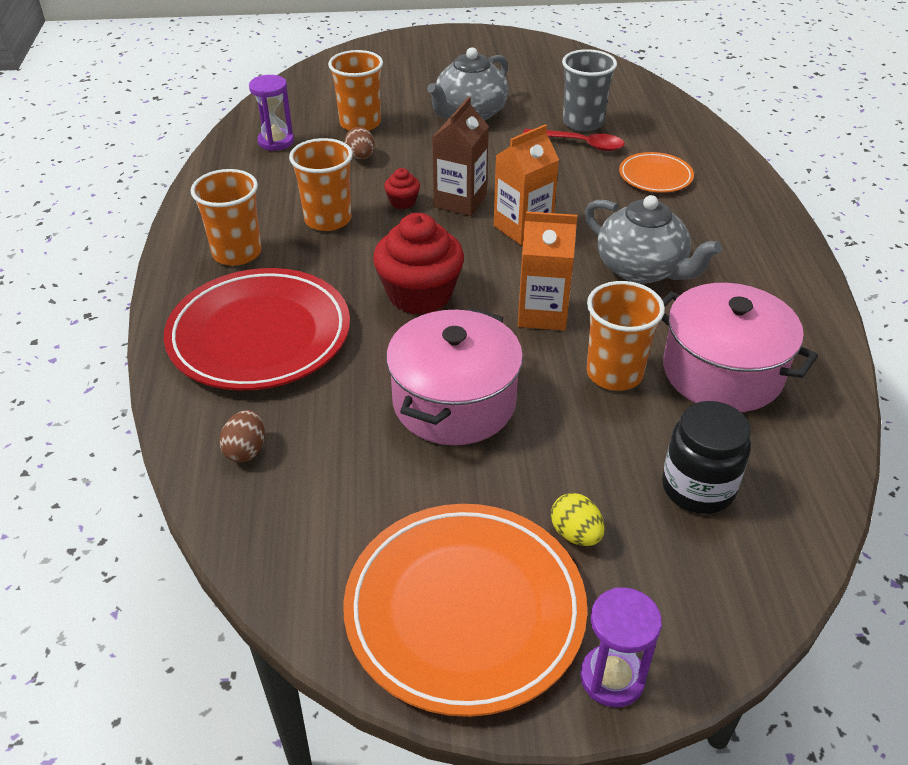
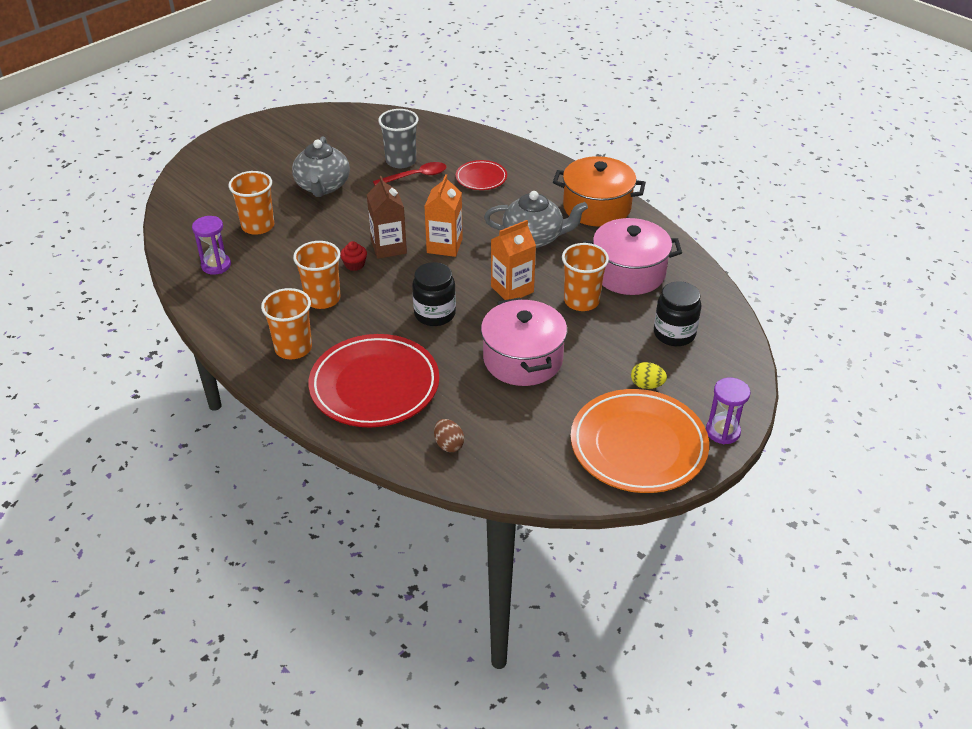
camera: 40 degrees left, 0 degrees up
brown egg [344,127,375,159] -> none
red cupcake [373,213,464,315] -> black jar [412,262,456,326]
orange plate [619,152,694,193] -> red plate [456,160,507,190]
none -> orange pot [553,156,646,227]

